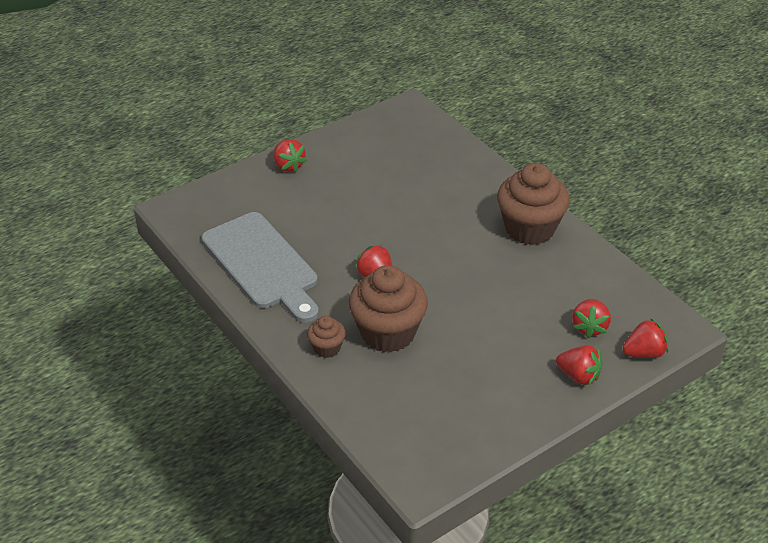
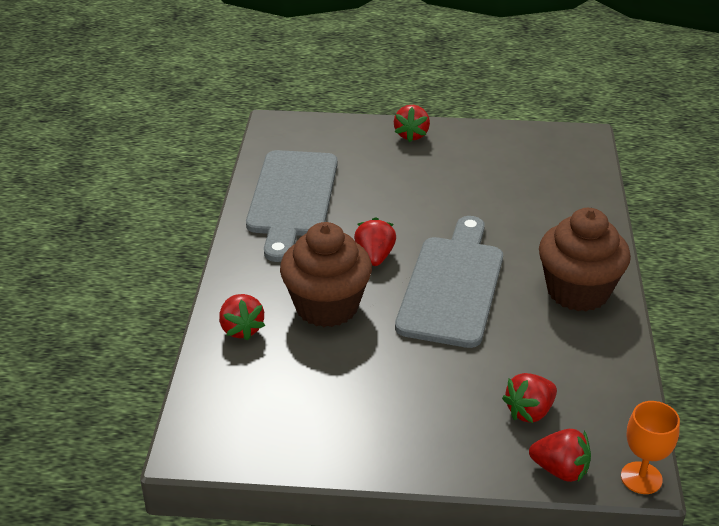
camera: 40 degrees right, 5 degrees down
brown cupcake [307,316,346,358] -> none
red strawberry [556,345,602,385] -> red strawberry moved to [219,294,265,341]
none -> grey cutting board [395,216,503,348]
none -> orange goblet [621,401,680,494]

